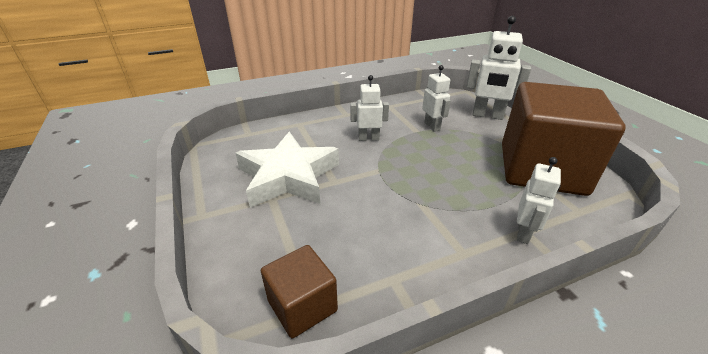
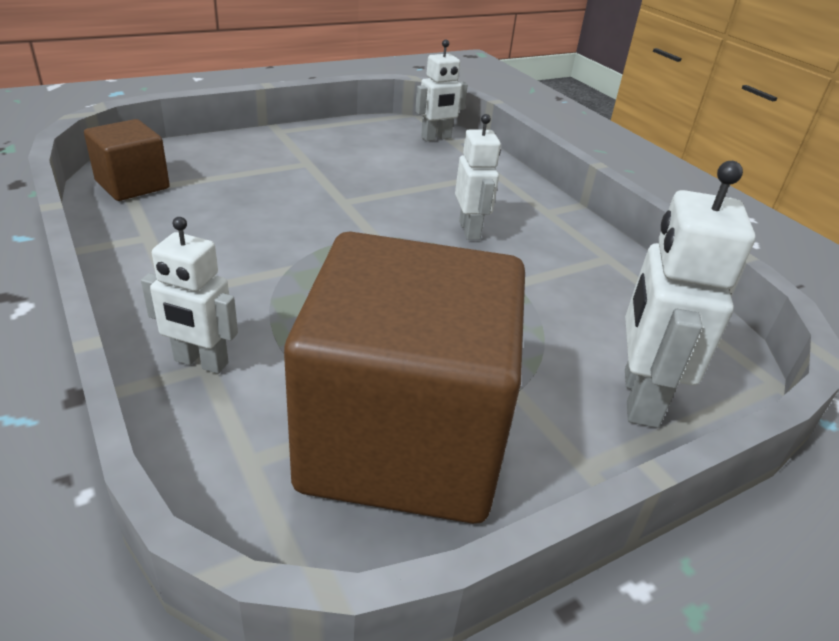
camera: 80 degrees right, 0 degrees up
white star [236,132,339,208] -> none
white robot [422,65,451,132] -> white robot moved to [415,39,468,141]

